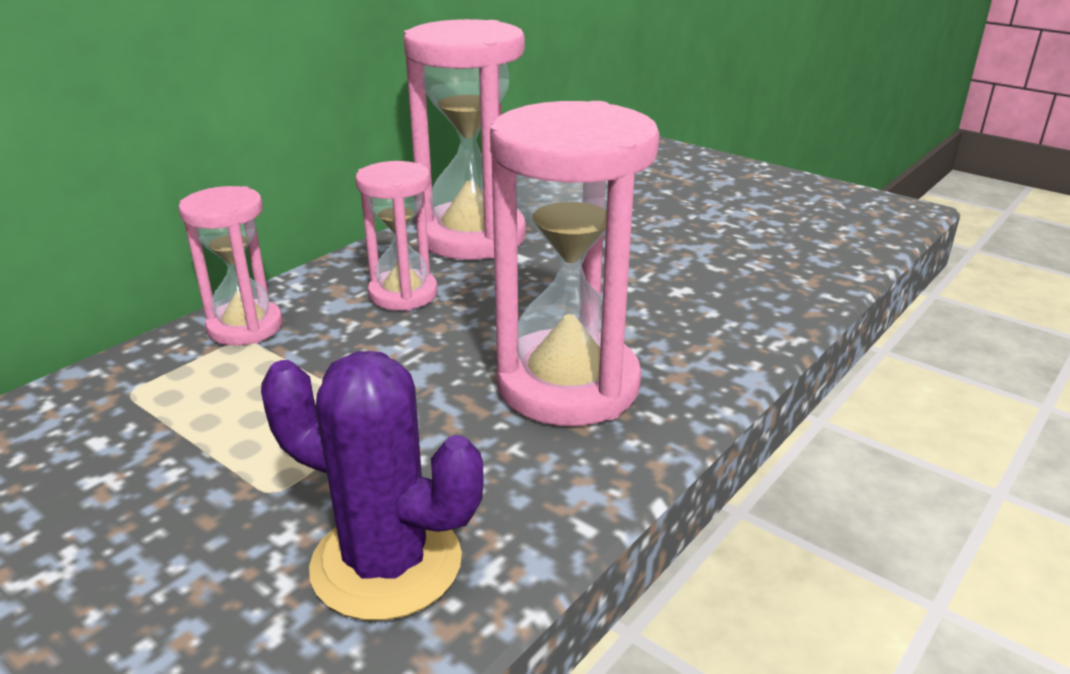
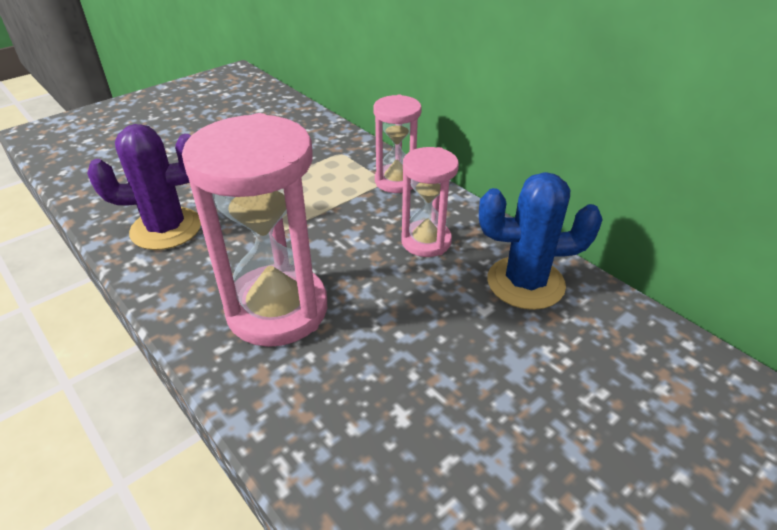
camera: 100 degrees right, 10 degrees up
purple cactus [261,351,484,621] -> purple cactus turned 45 degrees clockwise [87,124,201,250]
pink hourglass [404,19,526,260] -> blue cactus [479,172,603,310]

